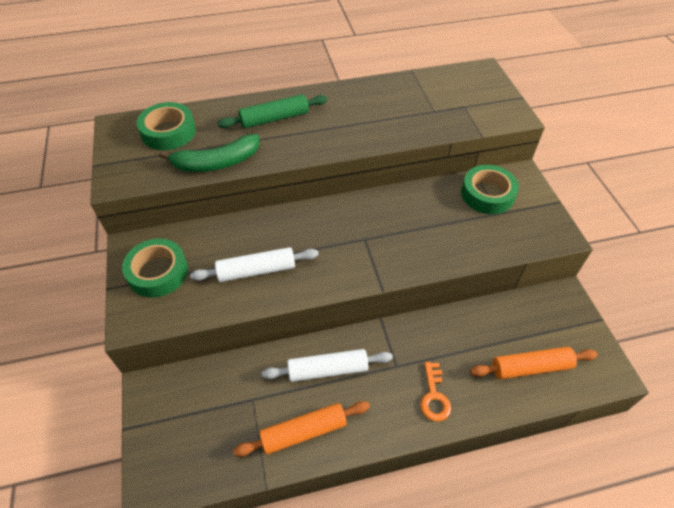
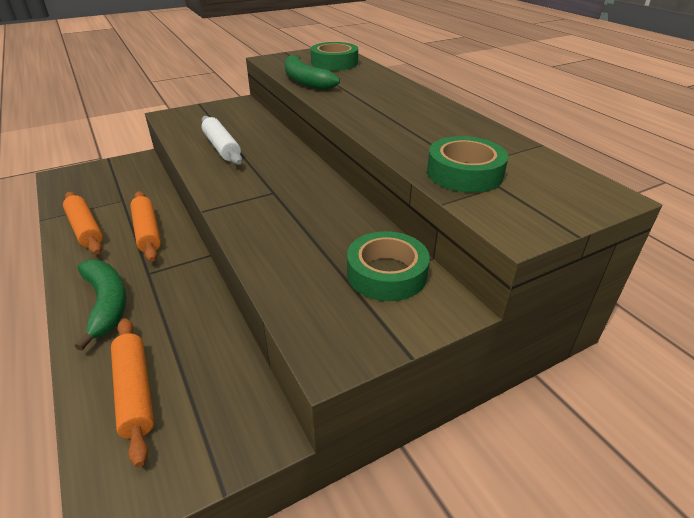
camera: 75 degrees right, 15 degrees down
green tape [122,238,188,298] -> green tape moved to [427,136,508,192]
green rolling pin [217,94,328,128] -> none
white rolling pin [262,349,393,382] -> orange rolling pin [130,191,161,262]
orange key [420,362,451,422] -> green banana [75,260,126,351]

